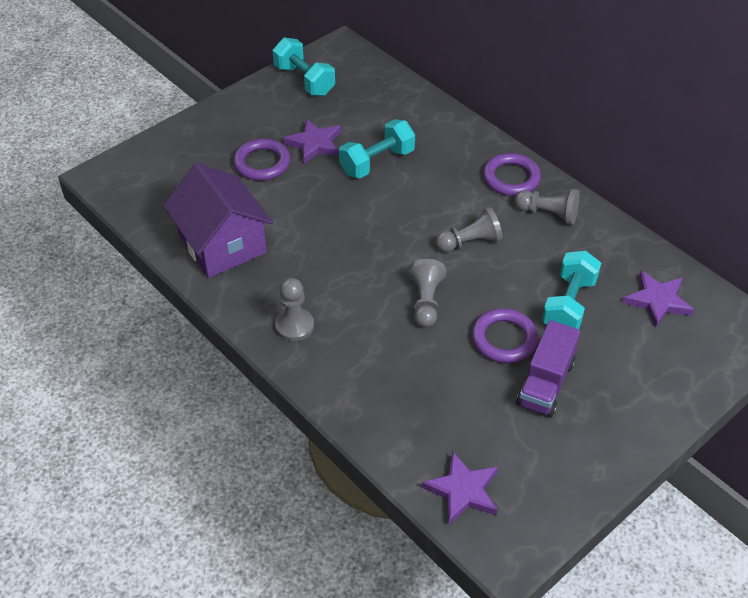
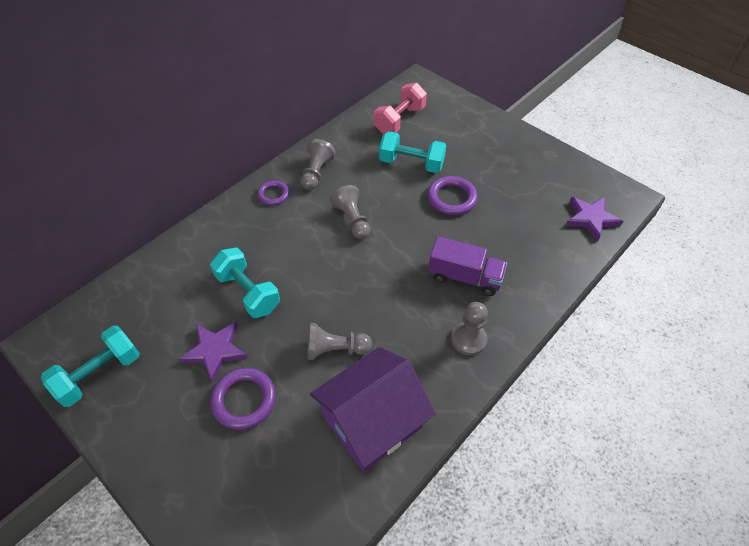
camera: 95 degrees left, 5 degrees up
grey pawn [408,259,447,327] -> grey pawn moved to [308,323,372,360]
purple ring [483,153,541,196] -> purple ring [257,181,289,205], size x0.64
purple truck [516,320,580,417] -> purple truck moved to [428,236,507,296]
purple star [623,270,694,328] -> pink dumbbell [374,83,427,134]

